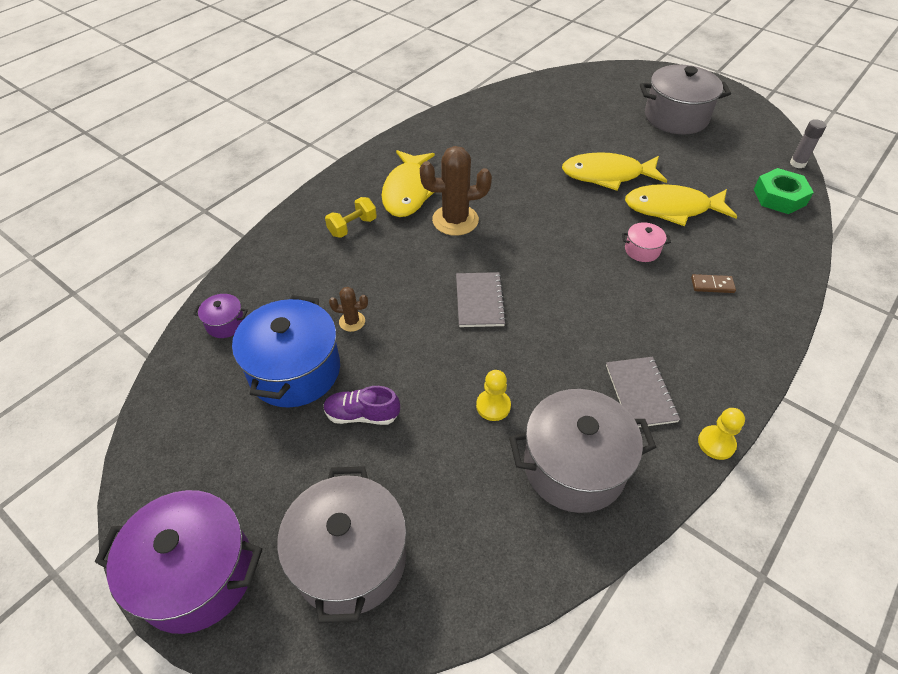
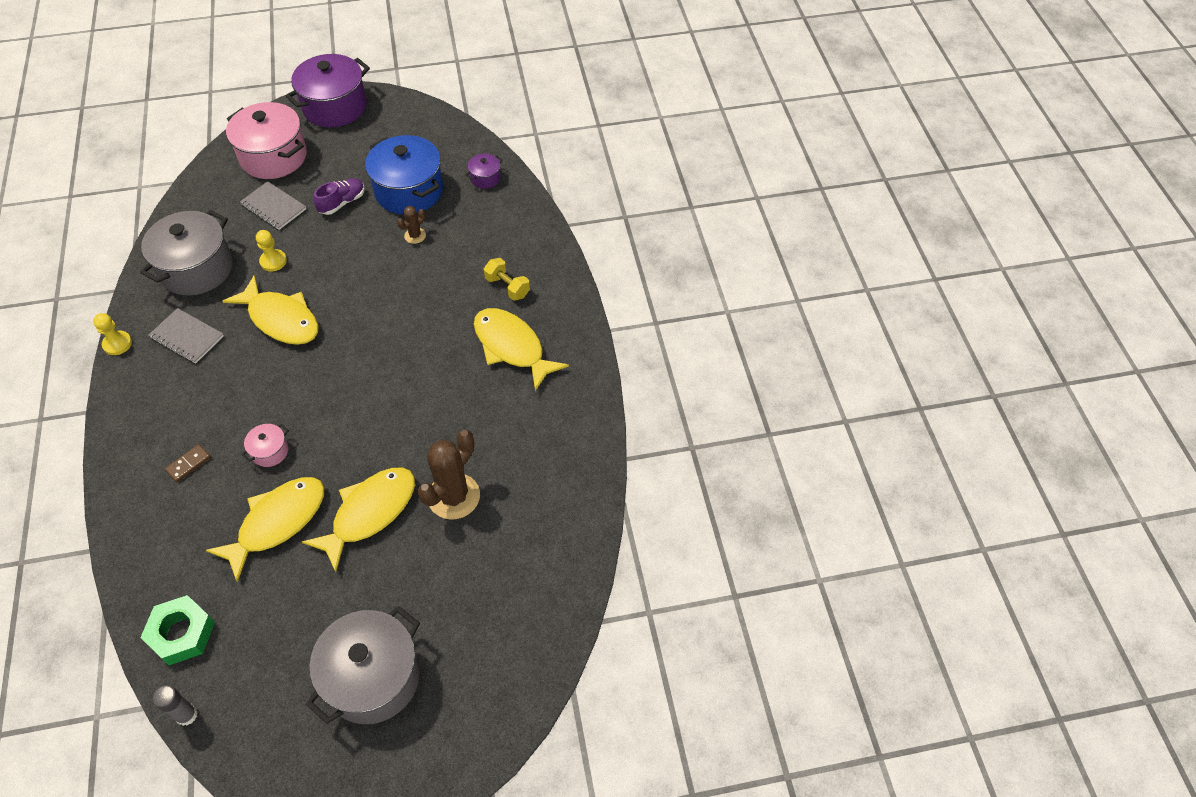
camera: 130 degrees right, 5 degrees up
grey pot [277,466,407,624] -> pink pot [226,102,307,179]
yellow dumbbell [325,197,377,238] -> yellow dumbbell turned 45 degrees counterclockwise [484,258,530,301]
brown cactus [420,146,492,236] -> brown cactus moved to [418,430,480,520]
grey notebook [456,272,506,327] -> grey notebook moved to [240,181,306,230]
none -> yellow fish [222,275,319,345]

